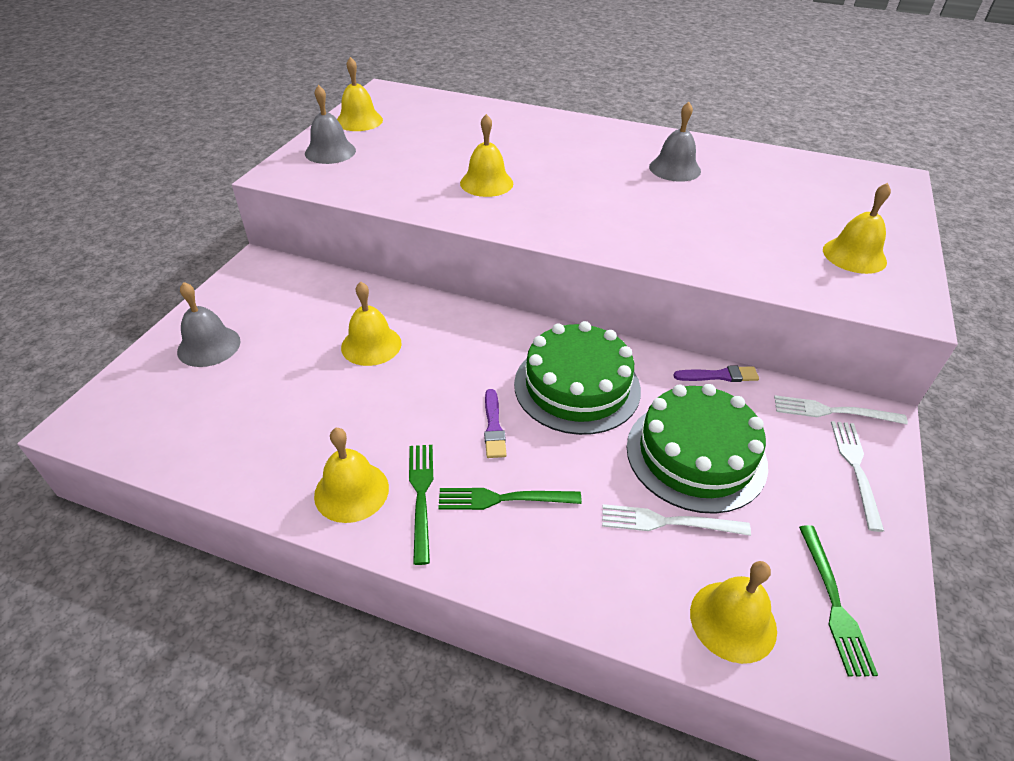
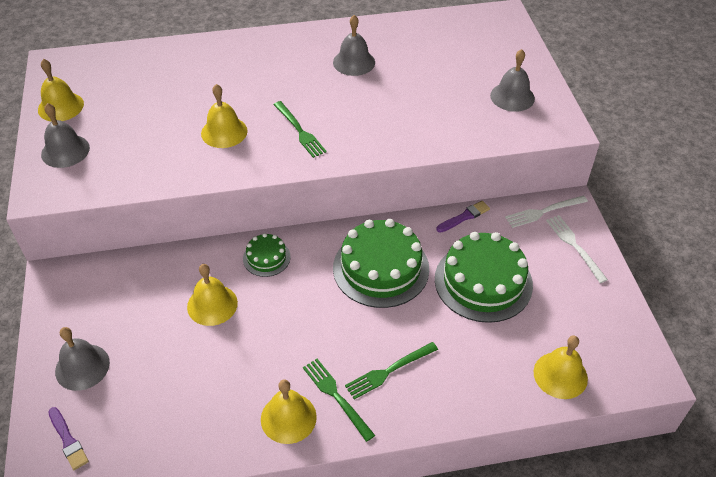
camera: 30 degrees left, 5 degrees up
purple brush [484,389,507,458] -> purple brush moved to [48,407,89,470]
white fork [602,504,751,536] -> none
green fork [799,525,878,677] -> green fork moved to [273,101,327,158]
yellow bell [823,183,891,274] -> grey bell [490,49,535,112]
none -> green cake [243,233,291,277]

